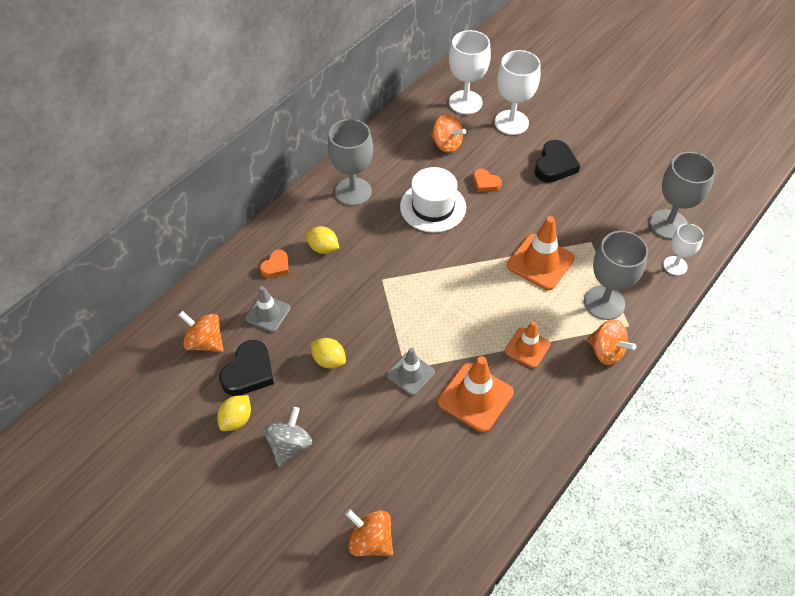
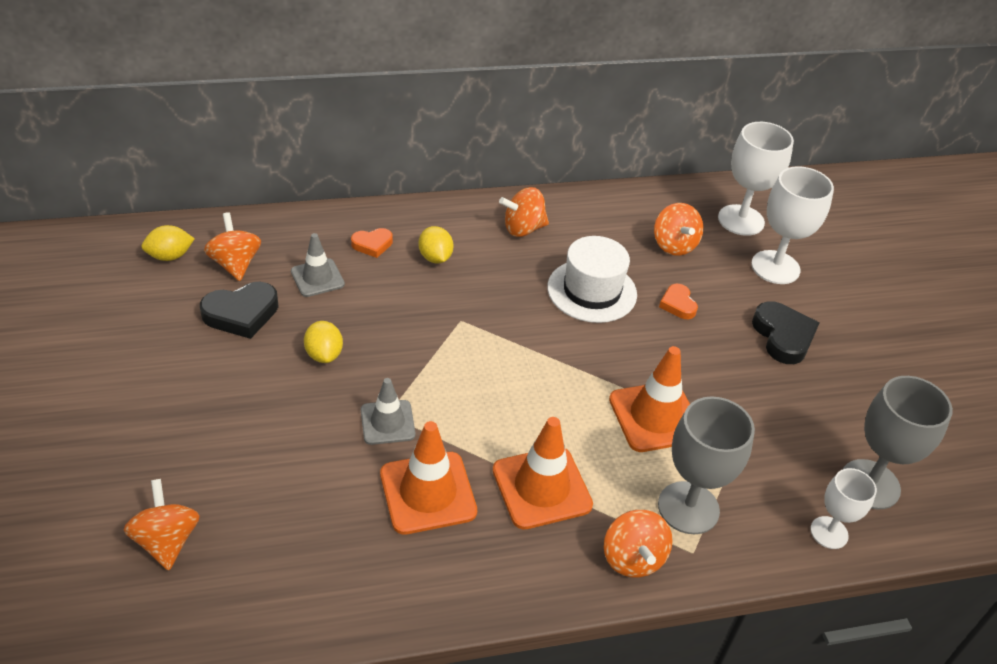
camera: 35 degrees right, 10 degrees down
yellow lemon [217,395,251,431] -> yellow lemon moved to [141,225,195,261]
grey spinning top [264,407,312,467] -> none
grey goblet [328,119,373,206] -> orange spinning top [499,187,549,237]
orange traffic cone [505,321,550,368] -> orange traffic cone [493,417,593,529], size x1.57
black heart [535,140,580,183] -> black heart turned 75 degrees counterclockwise [752,301,819,364]

